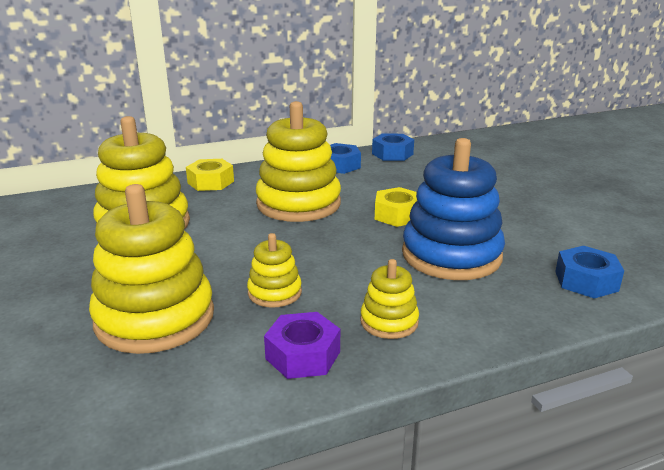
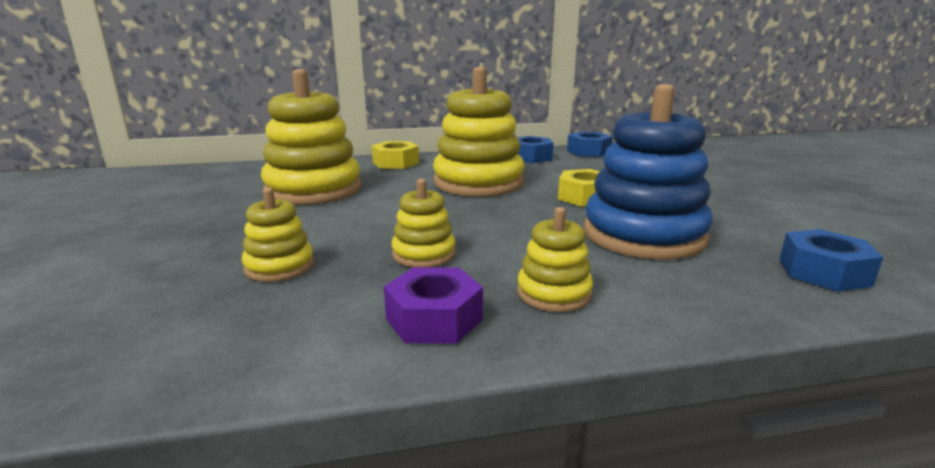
camera: 10 degrees right, 5 degrees down
yellow stacking toy [89,184,214,354] -> yellow stacking toy [242,188,314,282], size x0.49

